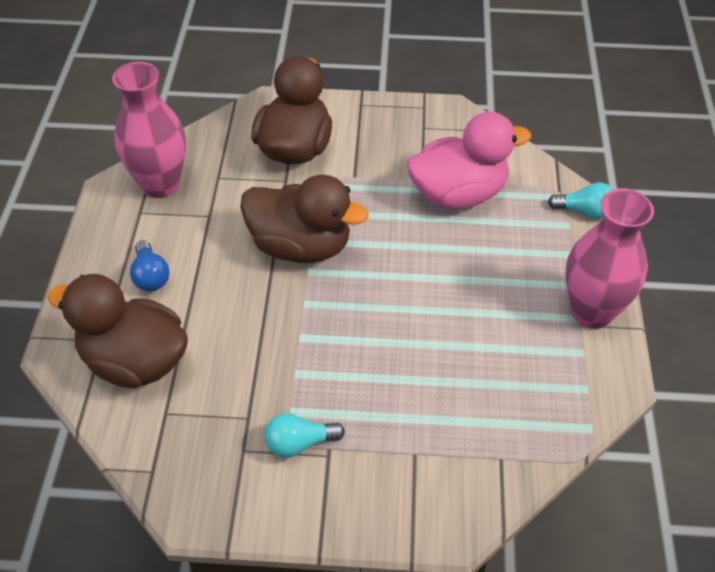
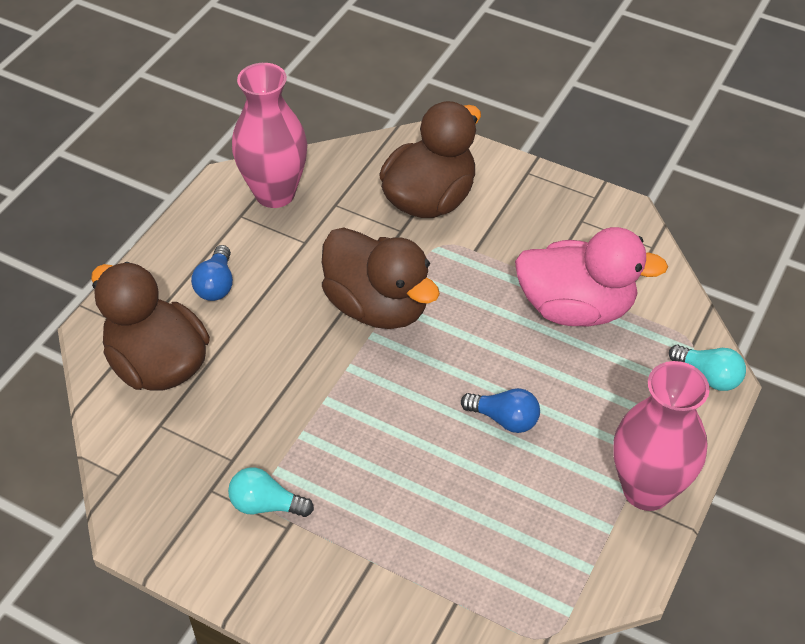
camera: 25 degrees right, 0 degrees up
none -> blue light bulb [461,388,540,433]

